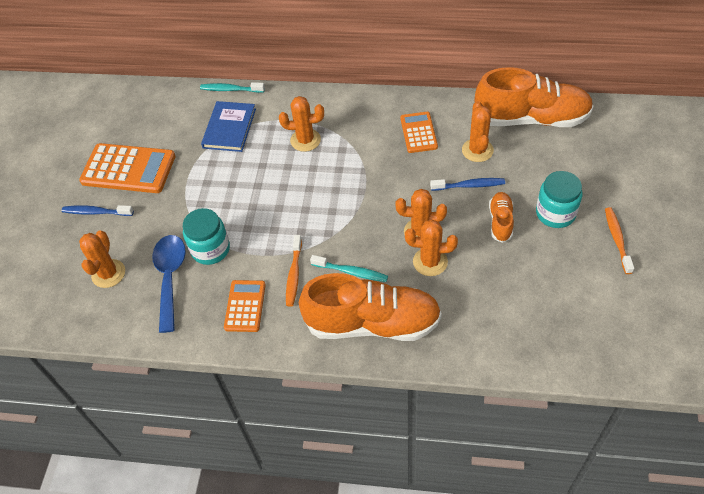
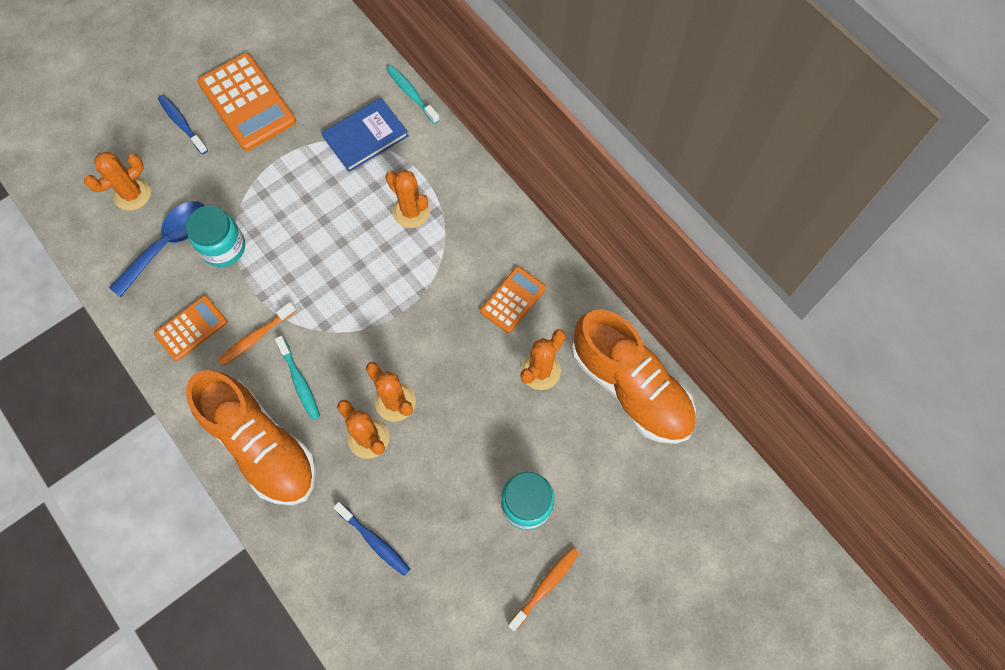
camera: 40 degrees right, 15 degrees up
blue toothbrush [430,178,505,191] -> blue toothbrush moved to [333,502,410,576]
orange shoe [489,192,514,243] -> none

